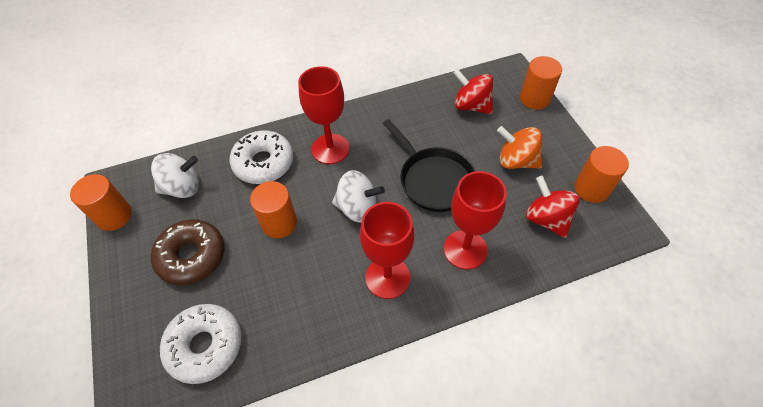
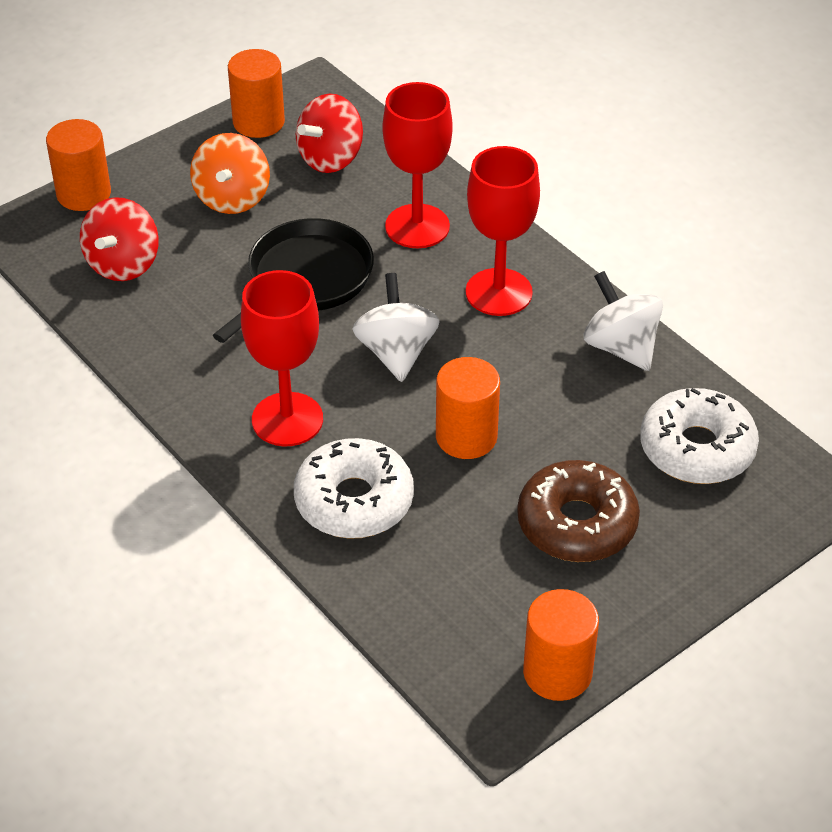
camera: 110 degrees left, 10 degrees down
white spinning top [151,153,199,198] -> white spinning top moved to [584,271,663,371]

